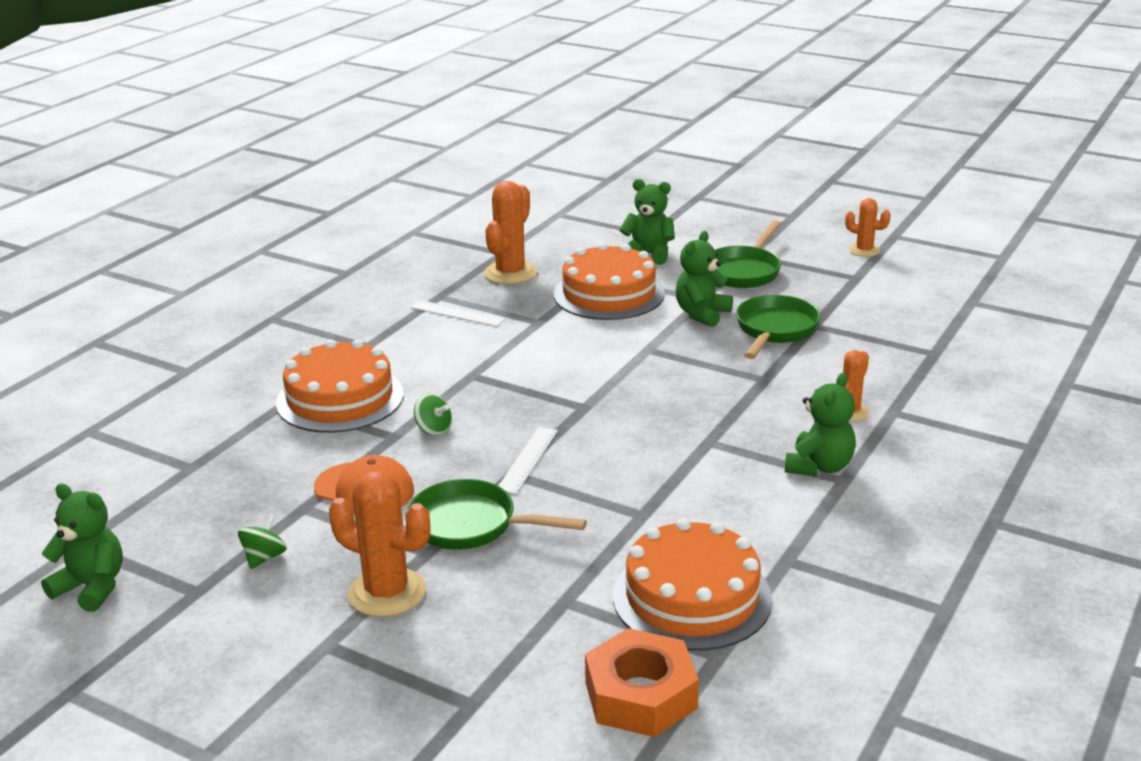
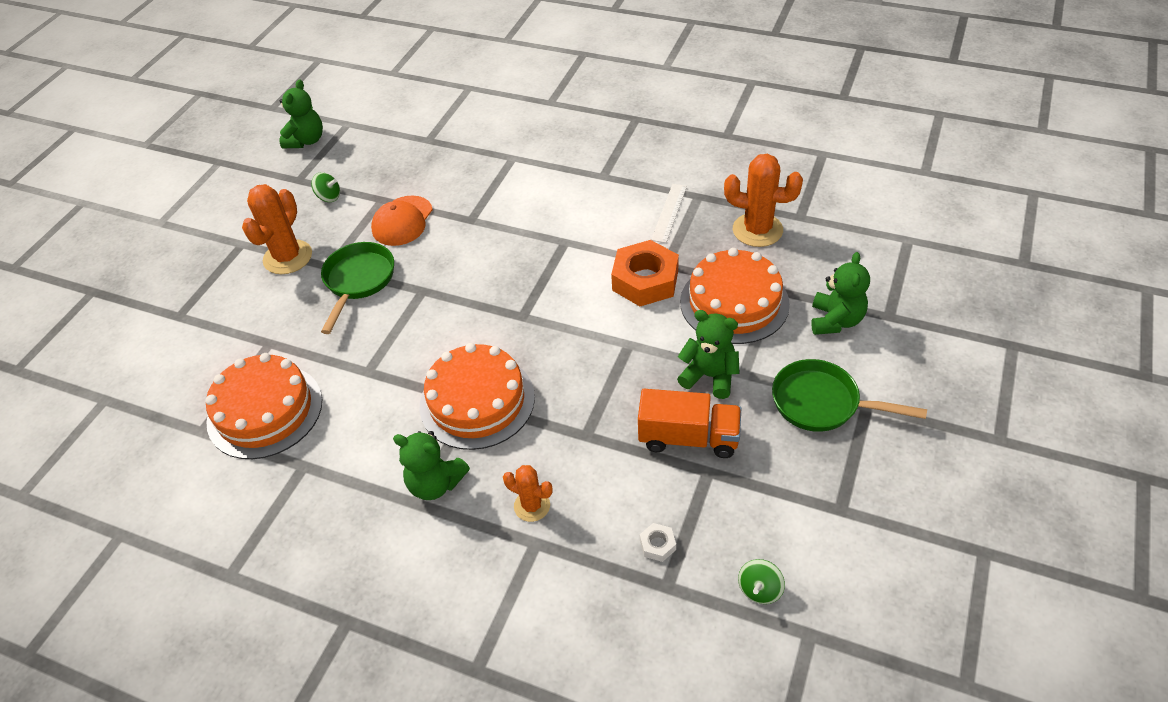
camera: 85 degrees right, 20 degrees up
orange cake [276,339,404,433] -> orange cake moved to [420,343,535,450]
green spinning top [414,394,452,436] -> green spinning top moved to [738,559,785,604]
white ruler [499,427,558,494] -> none
orange nut [585,628,699,737] -> orange nut moved to [611,240,679,306]
green pan [736,295,821,359] -> orange truck [638,389,741,458]
orange cactus [845,198,891,257] -> none
none -> white nut [640,523,676,562]

